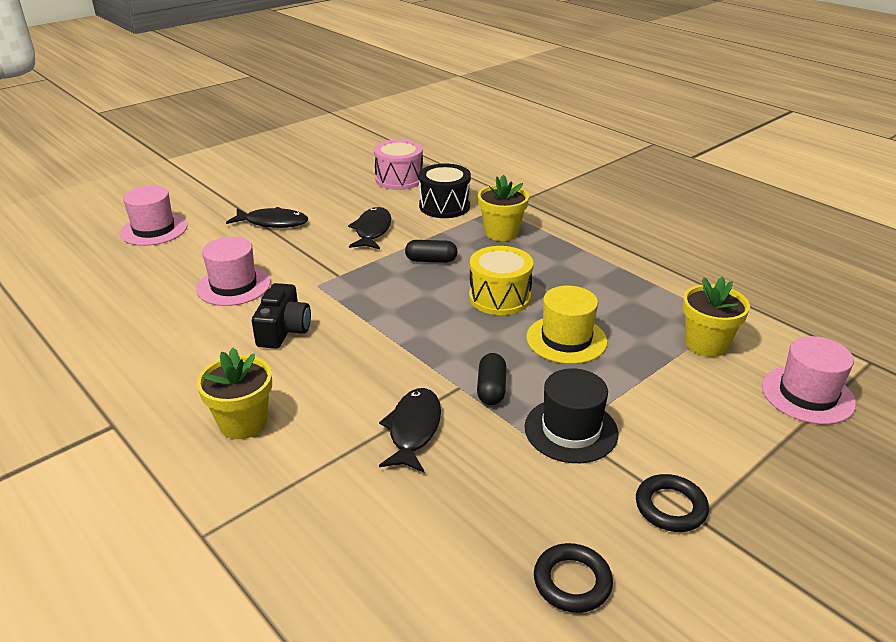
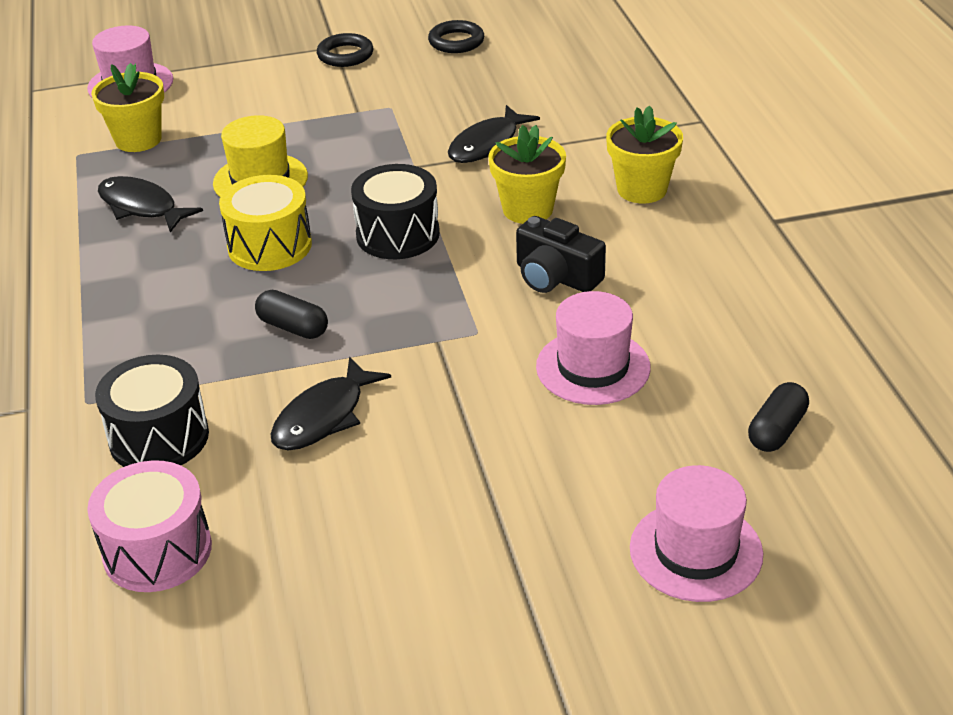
camera: 150 degrees left, 5 degrees up
black fish [226,207,308,228] -> black fish moved to [98,176,203,233]
black camera [252,283,311,349] -> black camera turned 90 degrees counterclockwise [516,216,606,293]
black capsule [477,353,506,405] -> black capsule moved to [748,382,809,452]
yellow flower pot [478,174,529,241] -> yellow flower pot moved to [488,125,566,224]
black hat [525,368,619,463] -> none
none -> black drum [351,164,440,259]

